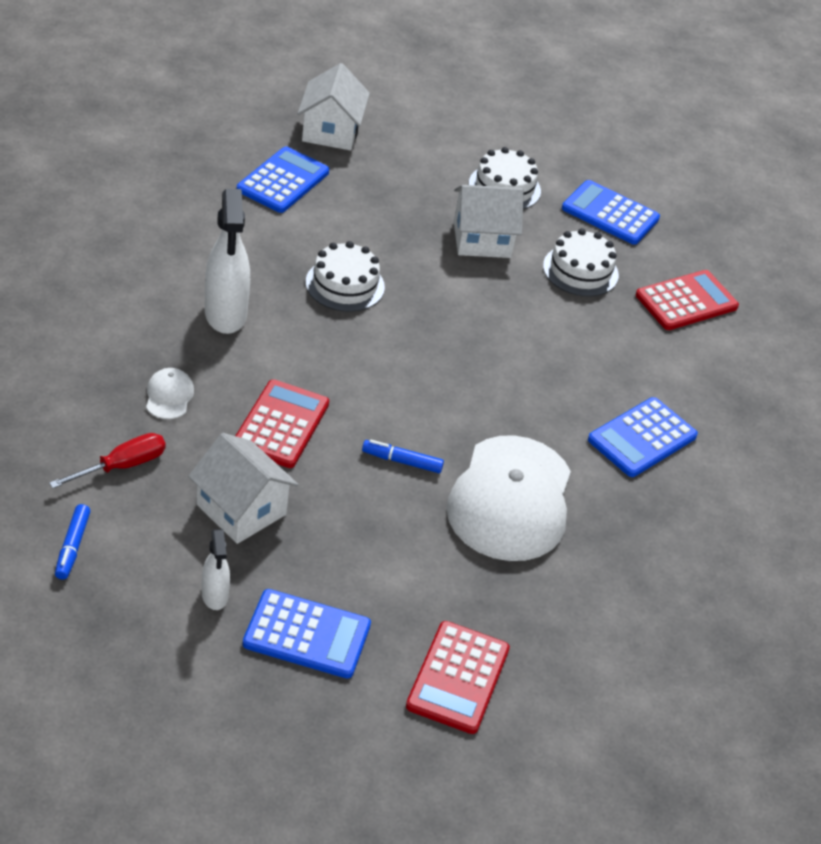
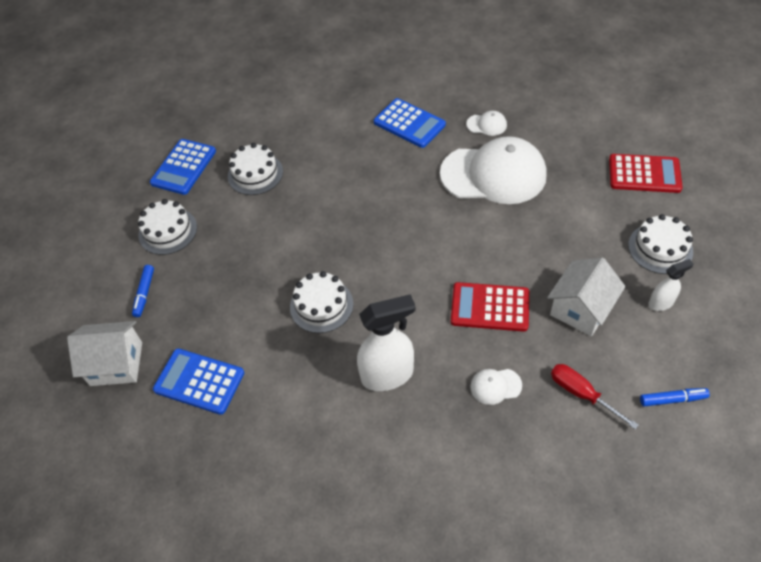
camera: 90 degrees left, 10 degrees up
blue calculator [243,589,371,679] -> white cake [628,214,693,274]
blue marker [362,440,444,473] -> blue marker moved to [132,265,154,317]
white house [454,185,524,258] -> none
red calculator [636,270,739,330] -> none
none -> white cap [466,111,507,136]

